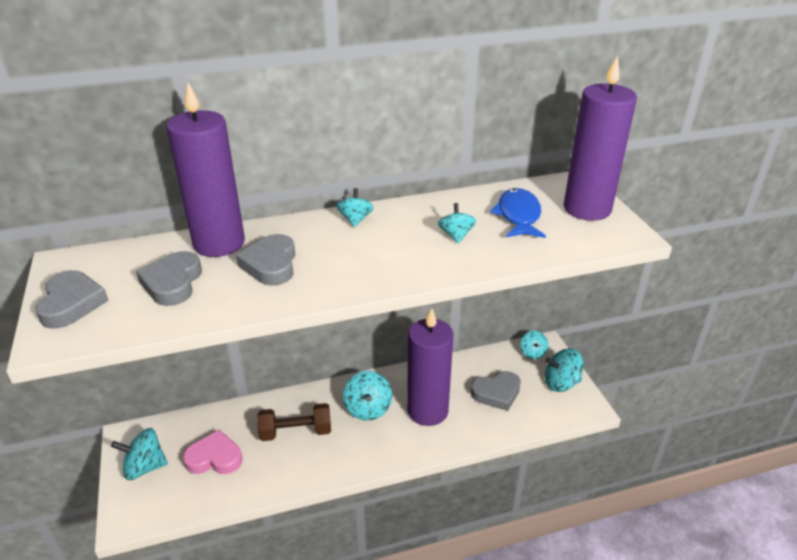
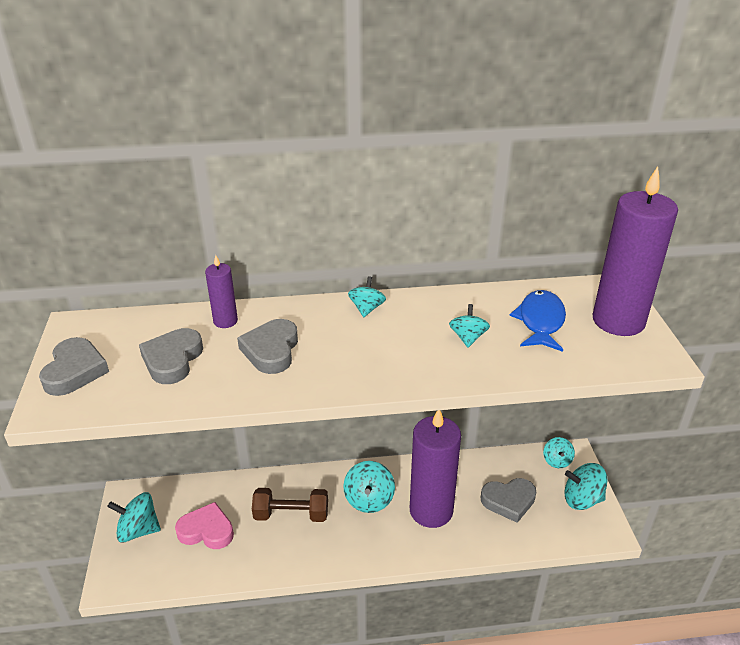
camera: 10 degrees right, 0 degrees up
purple candle [166,83,245,257] -> purple candle [205,255,238,328], size x0.47

